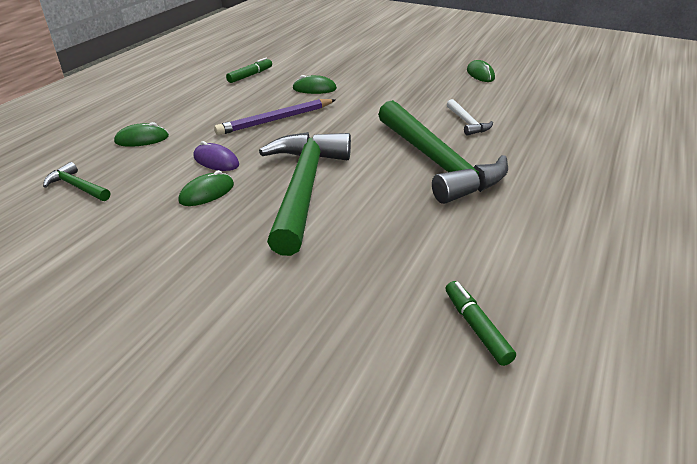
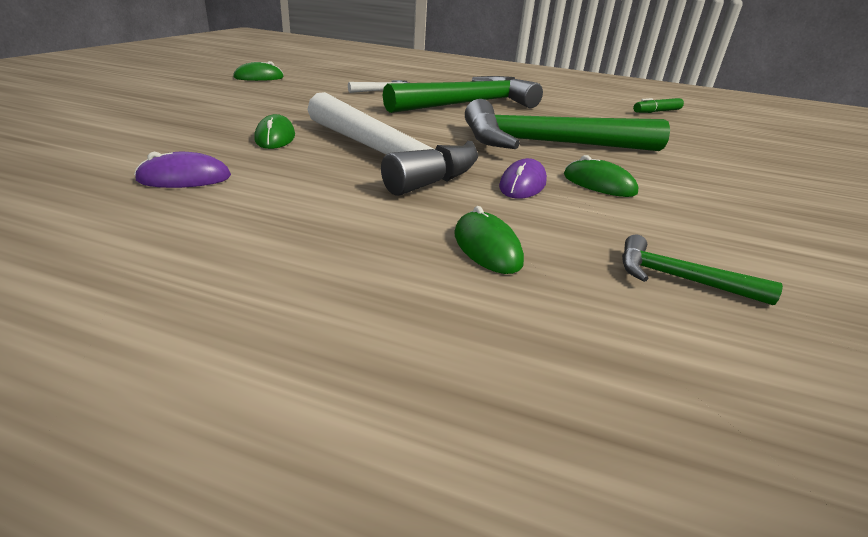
camera: 100 degrees left, 5 degrees down
green hammer [43,162,110,201] -> green hammer turned 90 degrees clockwise [622,235,783,305]
purple pencil [214,99,335,135] -> white hammer [307,92,479,196]
green marker [226,58,272,83] -> purple mouse [134,152,231,188]

